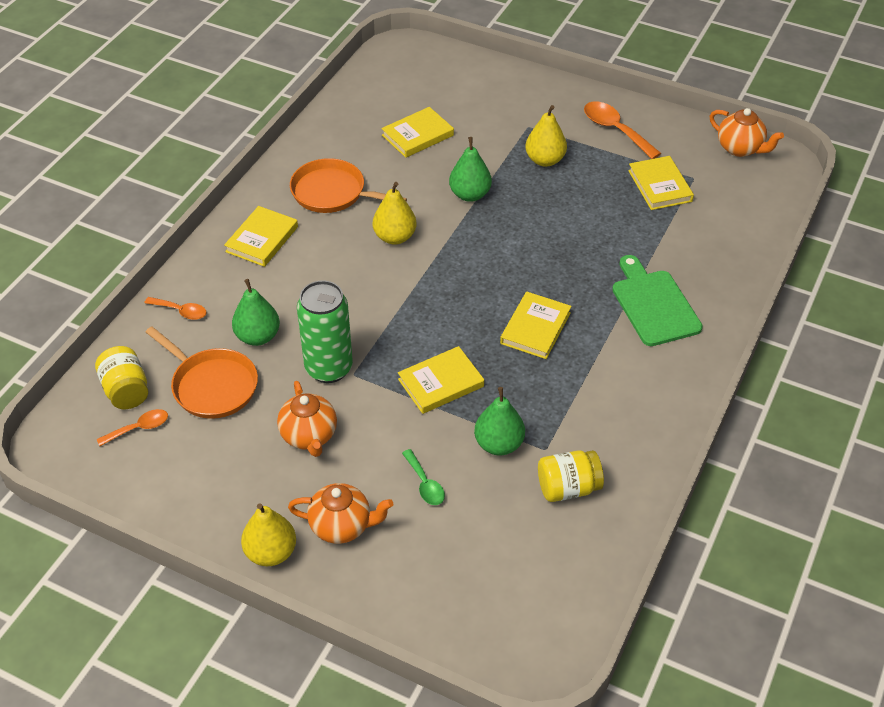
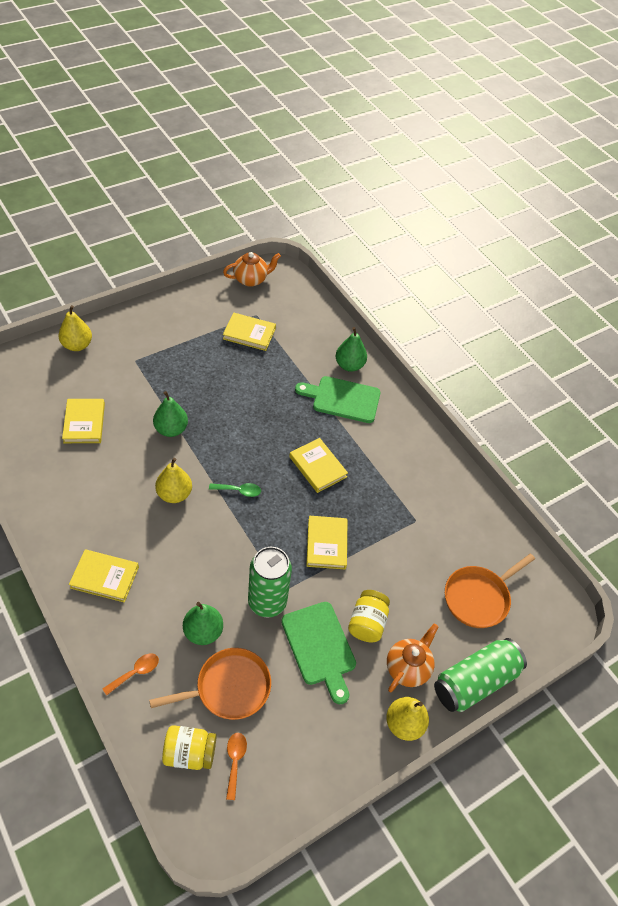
camera: 65 degrees left, 5 degrees up
yellow book [224,206,298,267] -> yellow book turned 45 degrees counterclockwise [69,549,139,602]
orange teapot [277,381,337,457] -> green cutting board [281,602,356,705]
orange pan [290,158,407,213] -> orange pan moved to [445,554,535,628]
green spoon [402,449,445,505] -> green spoon moved to [209,483,261,497]
green pear [474,387,525,455] -> green pear moved to [336,327,367,372]
yellow pear [525,105,567,167] -> yellow pear moved to [59,305,92,351]
yellow jar [538,450,604,502] -> yellow jar moved to [348,590,390,642]
orange spoon [584,101,661,159] -> none
none -> green can [434,638,527,712]

